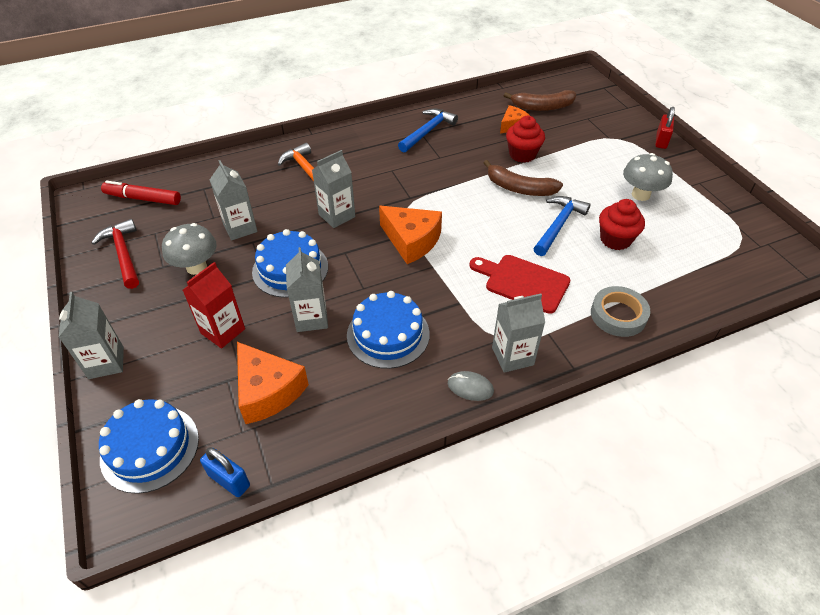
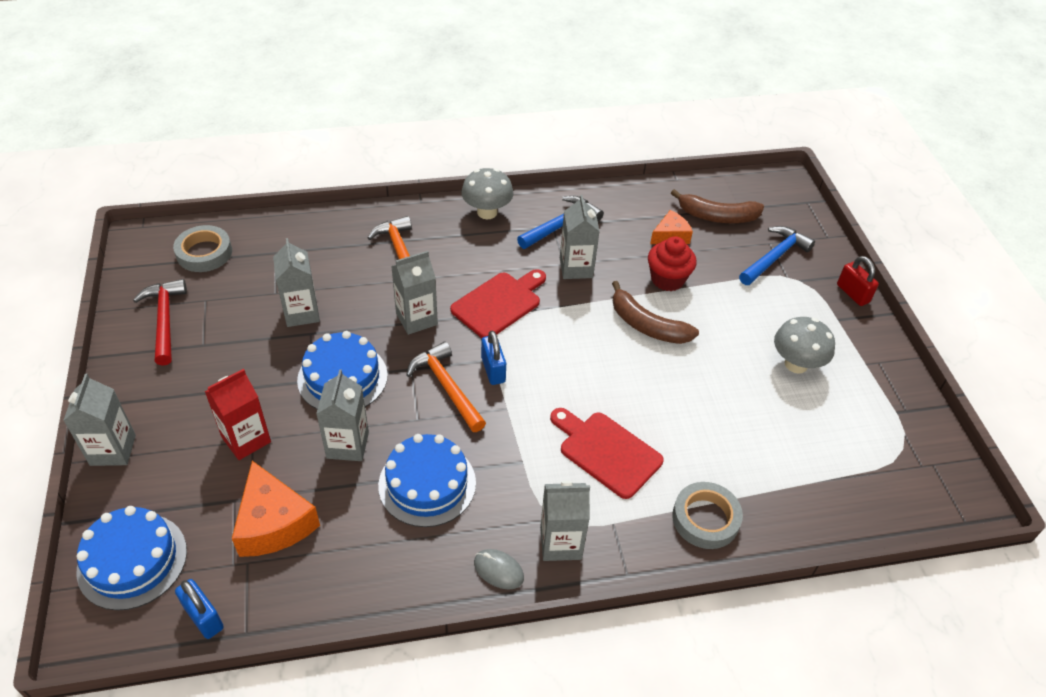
camera: 10 degrees right, 0 degrees up
red marker [101,180,181,205] -> grey tape [173,225,232,272]
grey mushroom [162,223,217,275] -> grey mushroom moved to [461,168,514,219]
orange cheese [379,206,442,264] -> blue padlock [481,330,506,385]
blue hammer [534,196,590,256] -> blue hammer moved to [739,226,815,285]
red cupcake [599,199,645,250] -> none
red padlock [655,107,675,149] -> red padlock turned 60 degrees counterclockwise [837,256,879,306]
none -> orange hammer [406,341,486,432]
none -> red cutting board [450,269,546,338]
none -> grey carton [560,195,600,279]

